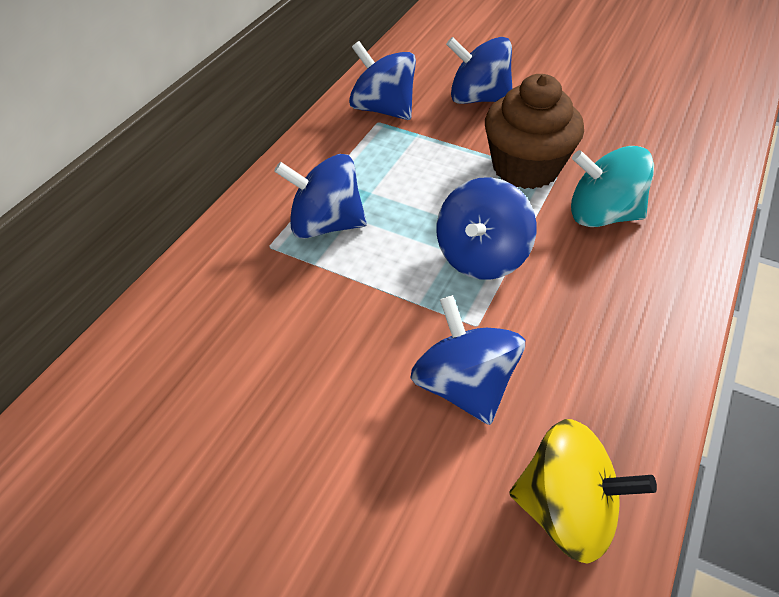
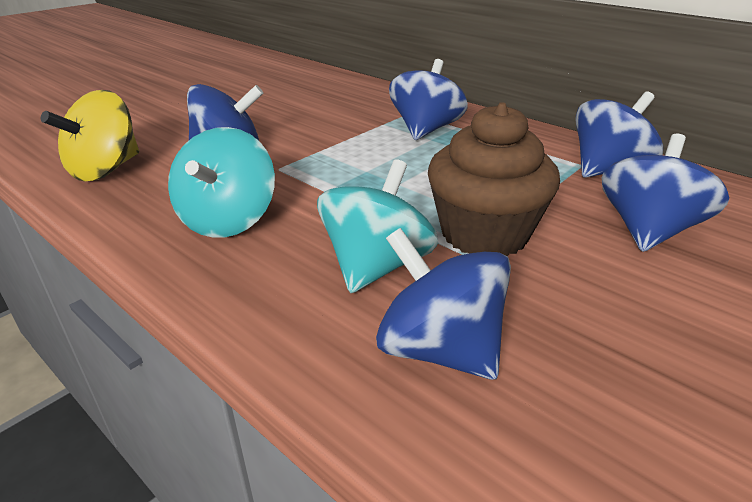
camera: 105 degrees right, 15 degrees down
blue spinning top [437,177,536,280] -> blue spinning top moved to [376,228,511,380]
none -> turquoise spinning top [168,127,275,238]

